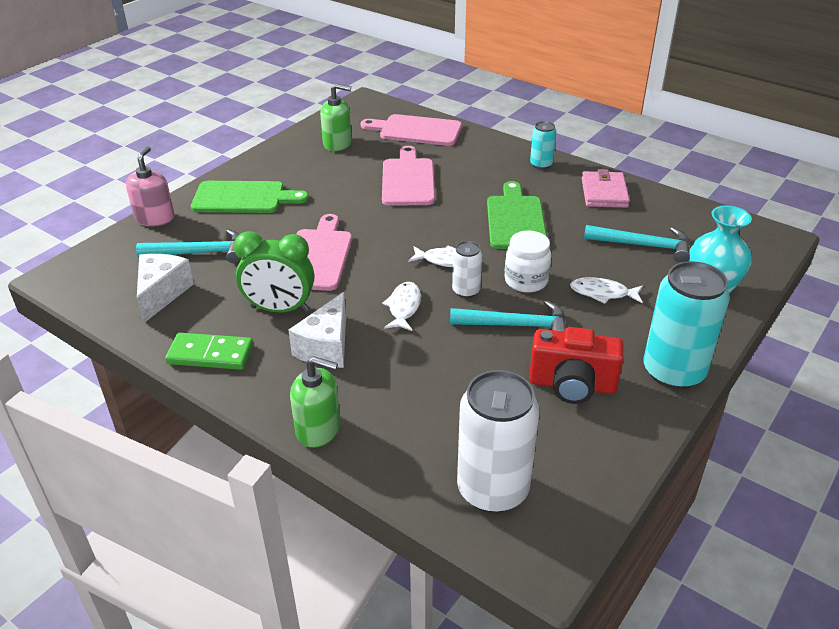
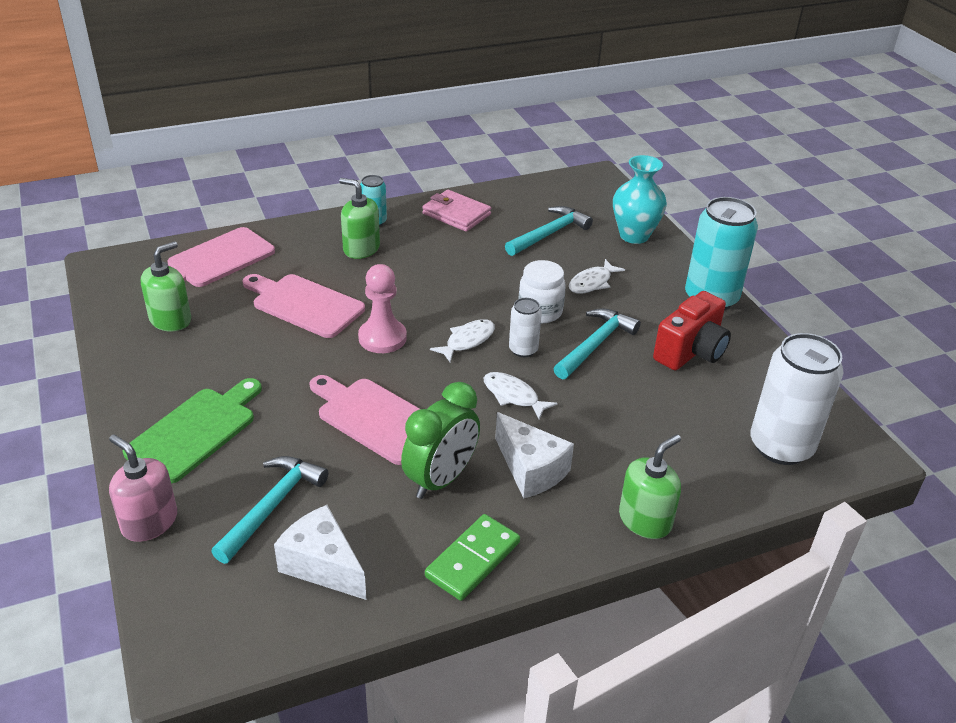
camera: 60 degrees left, 0 degrees up
green cutting board [487,181,547,249] -> none
none -> green soap dispenser [339,178,380,259]
none -> pink pawn [358,264,407,353]

